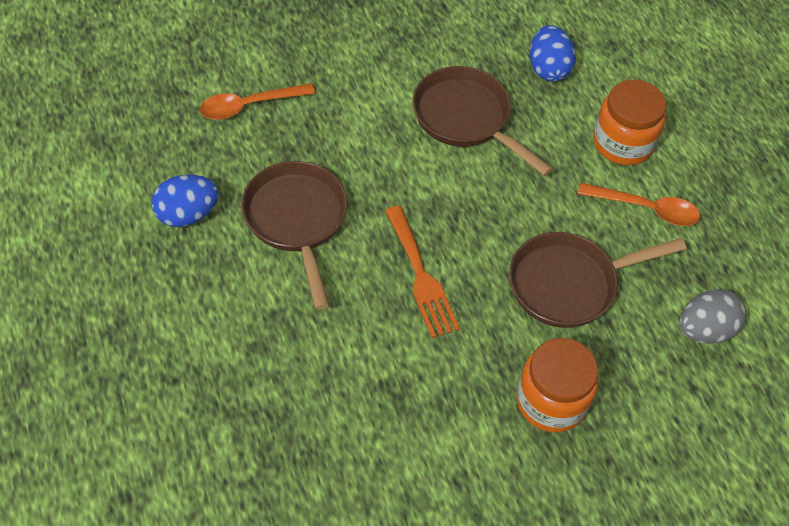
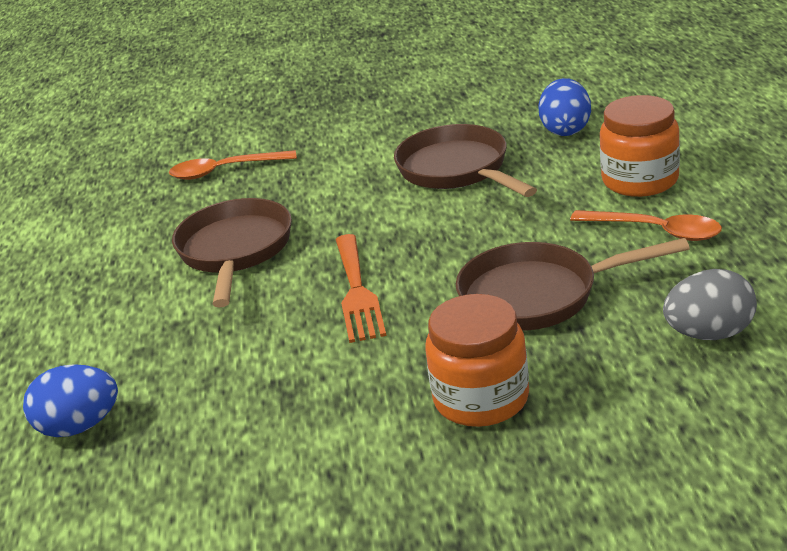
camera: 20 degrees right, 25 degrees down
blue egg [151,175,219,227] -> blue egg moved to [23,364,118,437]

